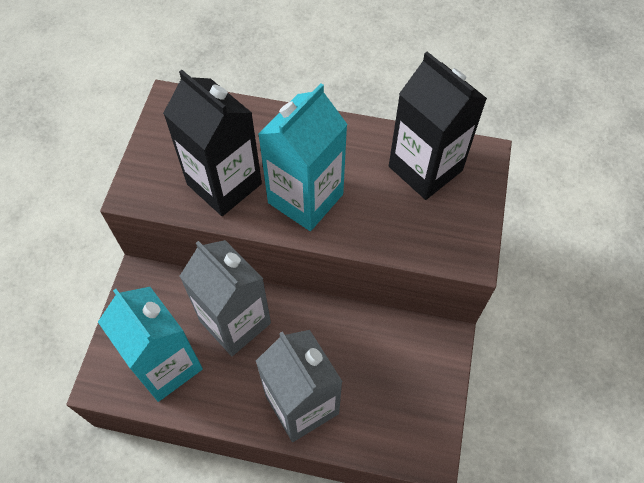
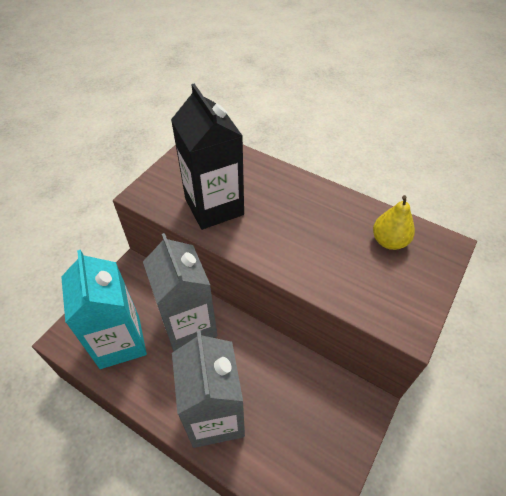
camera: 20 degrees right, 10 degrees down
turquoise carton [258,84,348,231] -> none
black carton [389,52,487,200] -> yellow pear [373,195,415,250]

